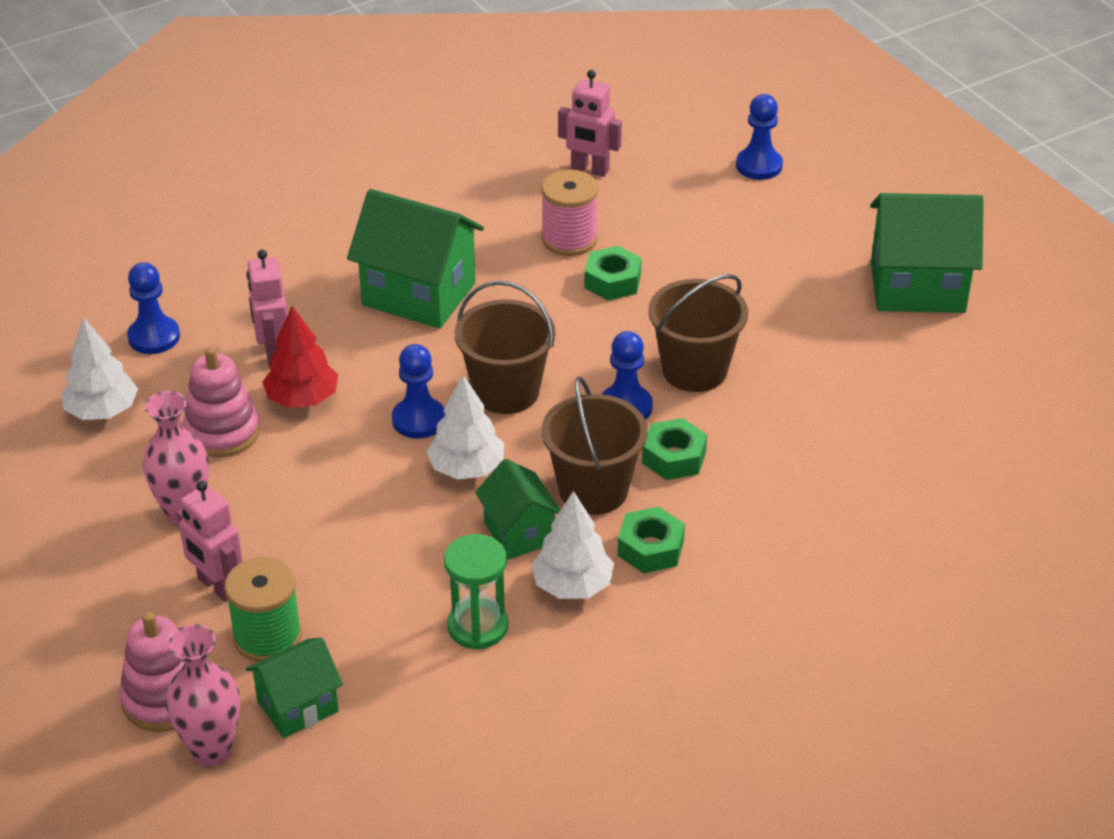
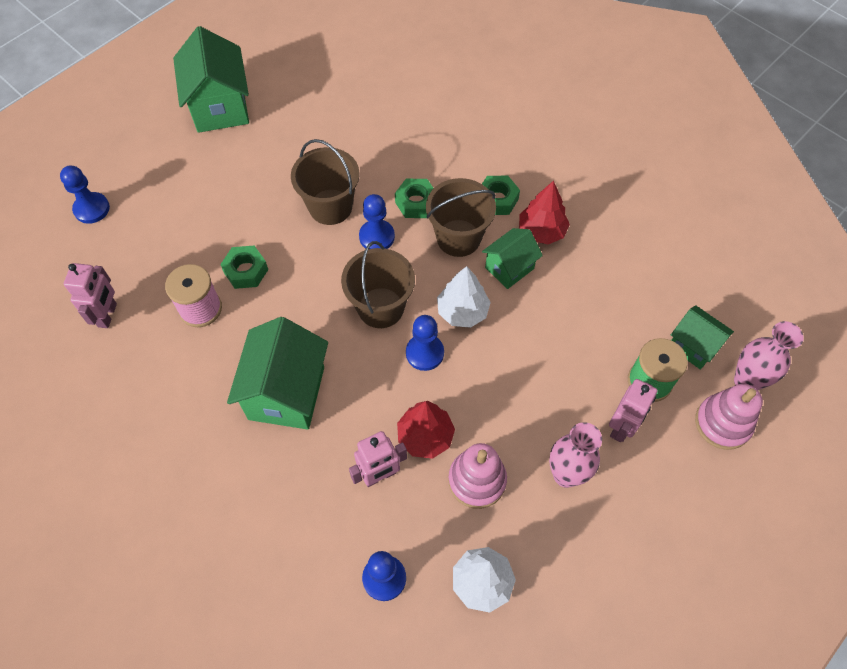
camera: 105 degrees left, 20 degrees up
green hourglass [444,534,508,650] -> none
white tree [531,491,614,599] -> red tree [519,180,570,244]

